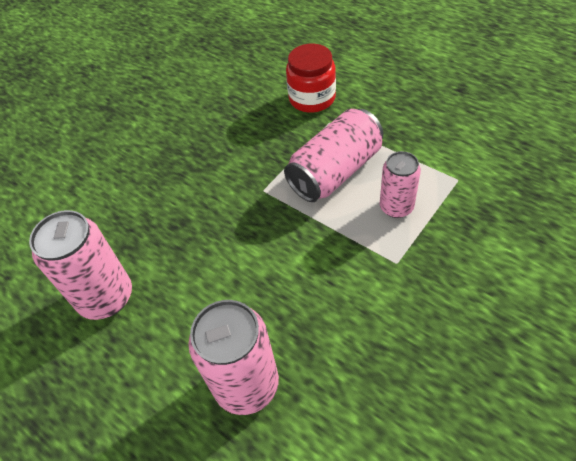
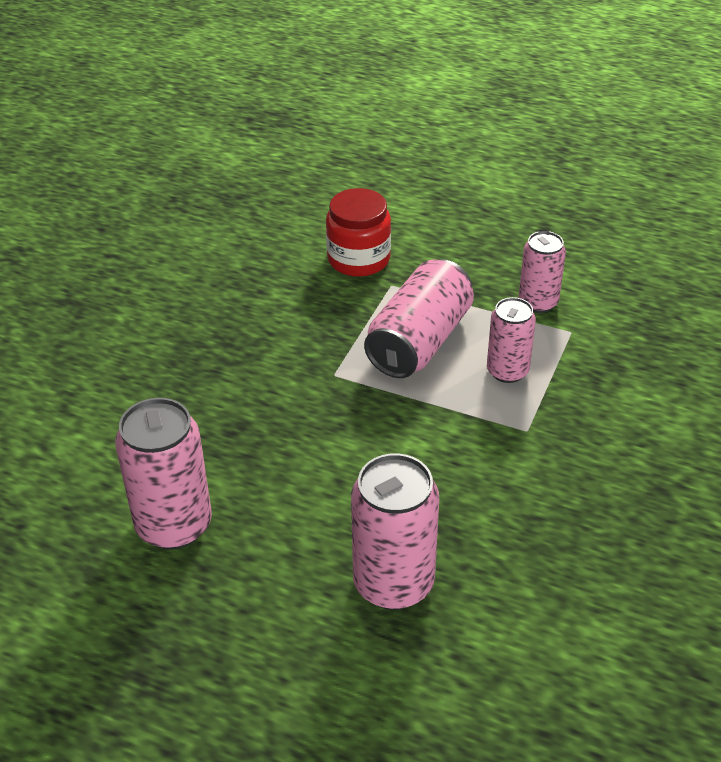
camera: 20 degrees left, 10 degrees down
none -> pink can [519,231,566,313]

